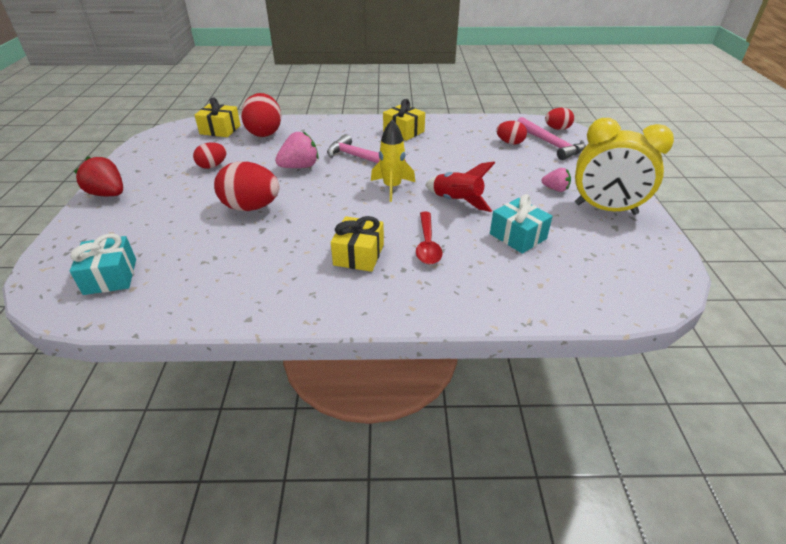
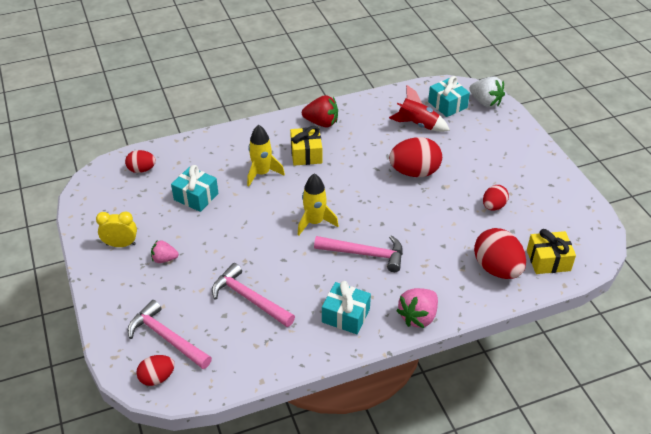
camera: 160 degrees right, 5 degrees up
red strawberry [74,156,123,196] -> red strawberry moved to [302,95,338,128]
pink strawberry [275,131,319,168] -> pink strawberry moved to [396,288,438,328]
yellow gift [383,99,425,141] -> turquoise gift [322,281,371,334]
red spoon [416,212,443,264] -> yellow rocket [247,125,285,187]
red rocket [425,162,495,212] -> red rocket moved to [389,85,450,132]
red egg [496,121,527,144] -> red egg moved to [125,150,156,173]
yellow clock [575,118,674,215] -> yellow clock [96,212,137,247], size x0.54
none -> pink hammer [212,263,295,327]
none -> white strawberry [469,77,505,108]

